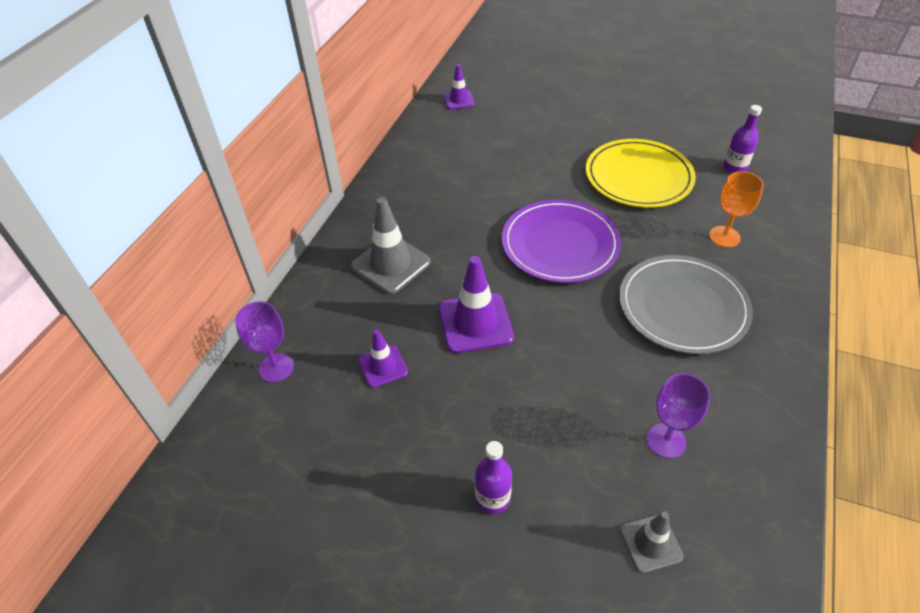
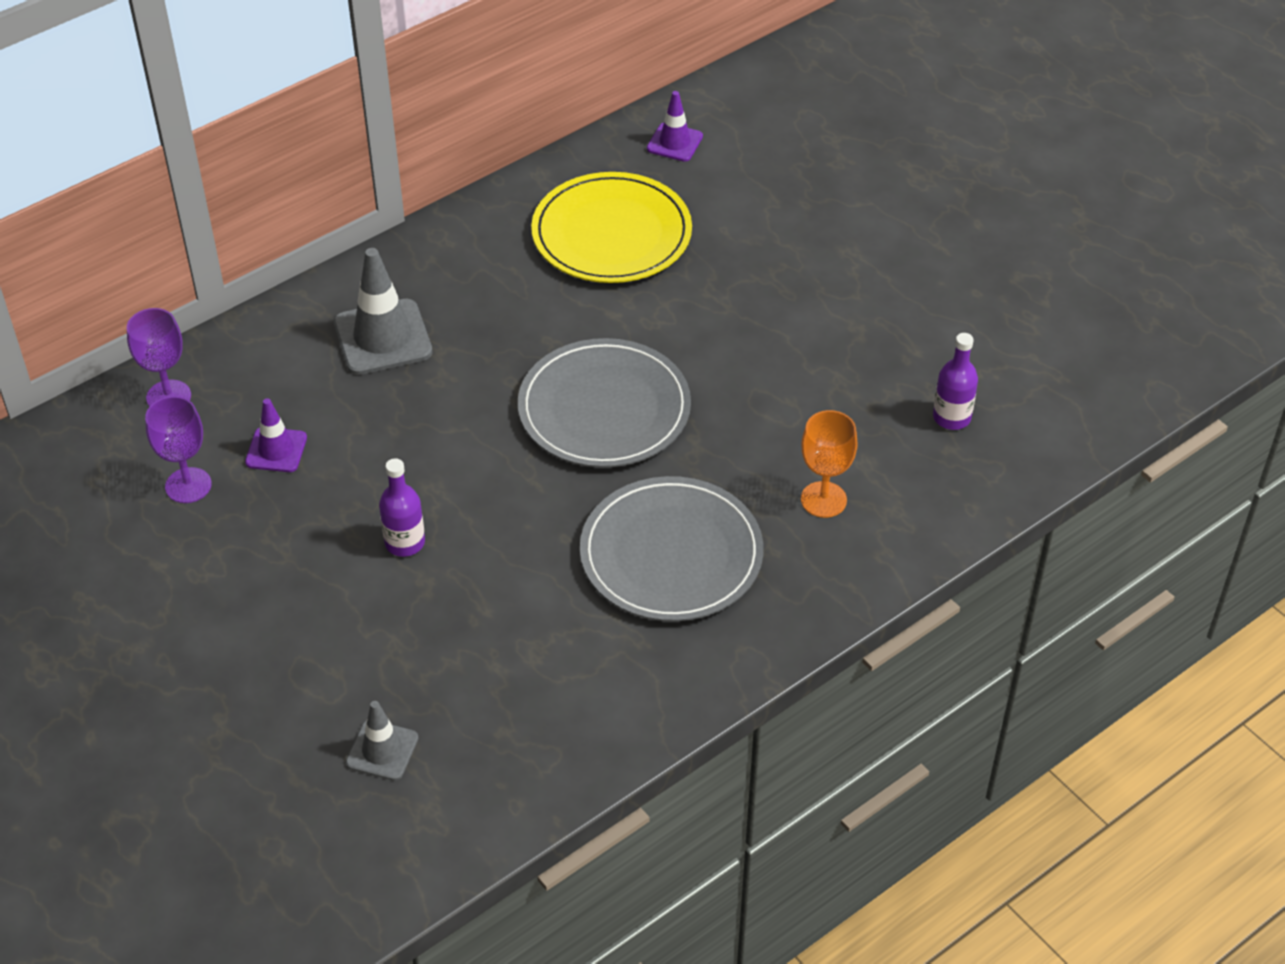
camera: 30 degrees right, 0 degrees up
purple traffic cone [439,256,514,353] -> none
purple bottle [475,441,512,514] -> purple bottle moved to [379,458,425,557]
purple plate [502,200,621,283] -> grey plate [518,338,691,467]
yellow plate [586,139,696,208] -> yellow plate moved to [531,172,692,283]
purple goblet [647,373,710,458] -> purple goblet moved to [145,396,212,503]

